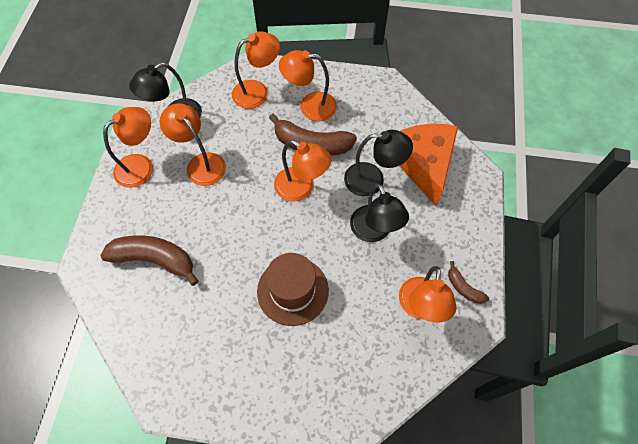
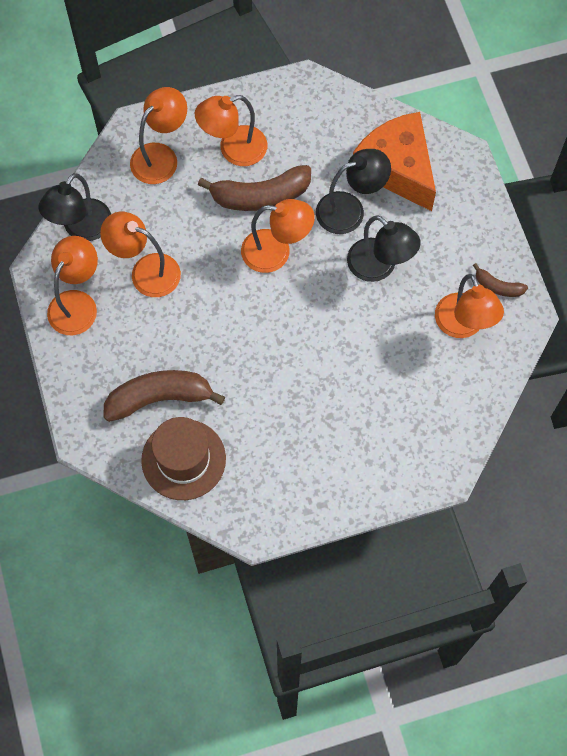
camera: 25 degrees left, 5 degrees up
brown hat [257,253,329,326] -> brown hat moved to [141,417,226,500]

